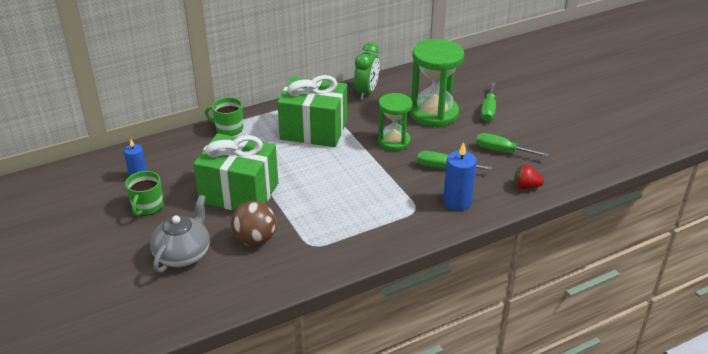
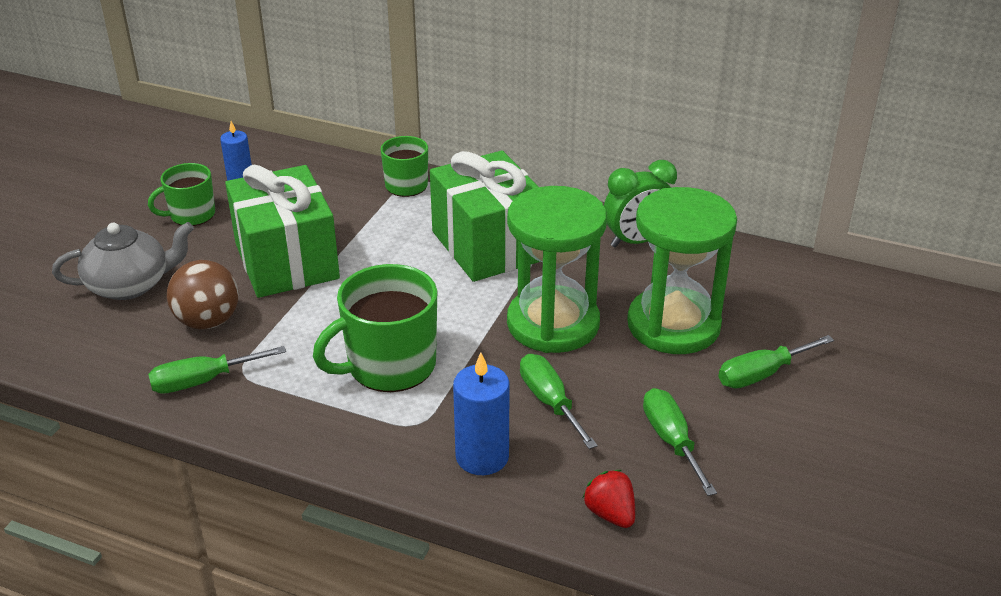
camera: 50 degrees right, 0 degrees up
green hourglass [378,93,412,151] -> green hourglass [507,186,607,353], size x1.58
none -> green screwdriver [148,346,286,394]
none -> green mug [313,264,437,392]

